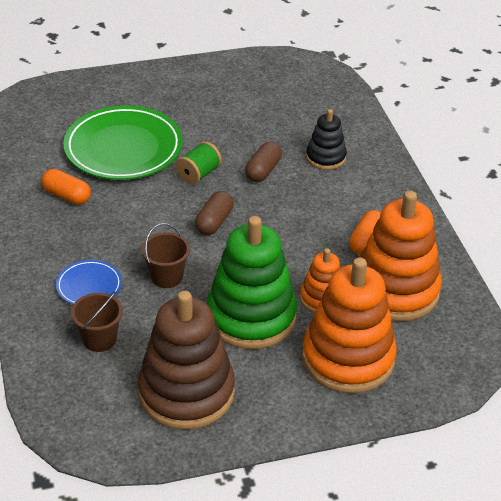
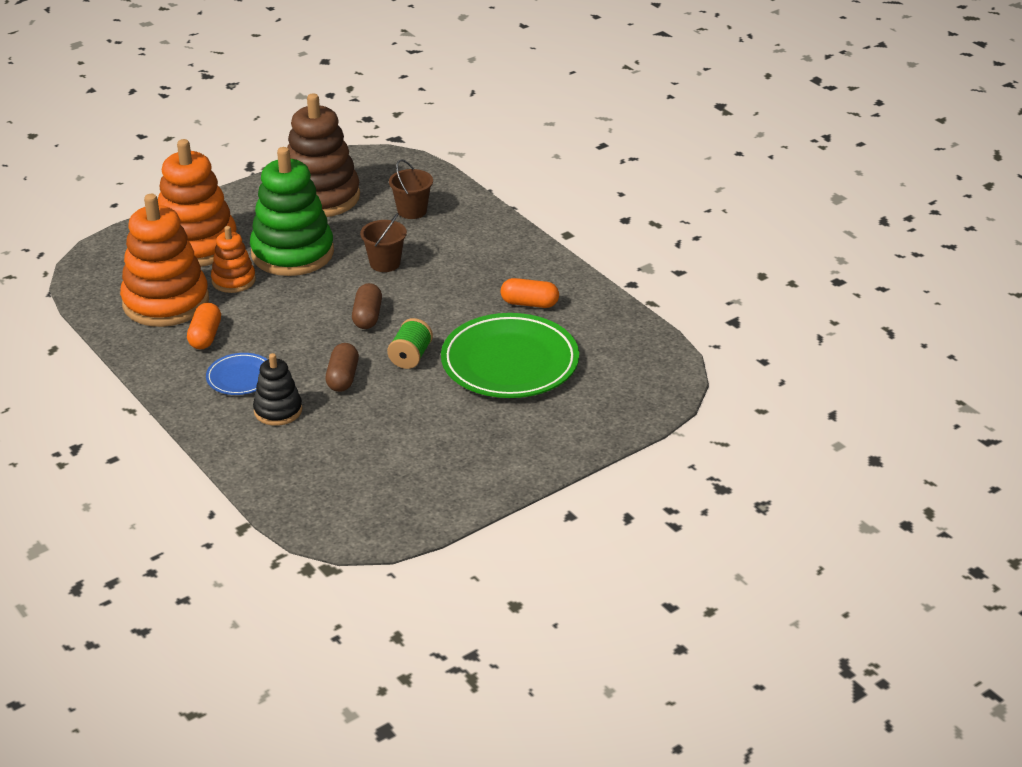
camera: 160 degrees right, 5 degrees down
blue plate [56,260,122,304] -> blue plate moved to [206,353,268,395]

